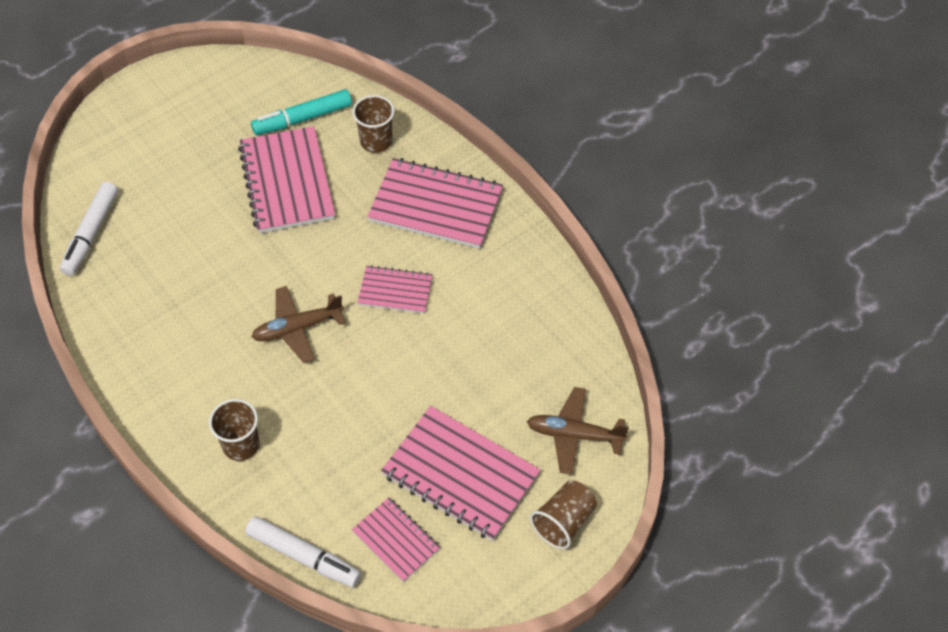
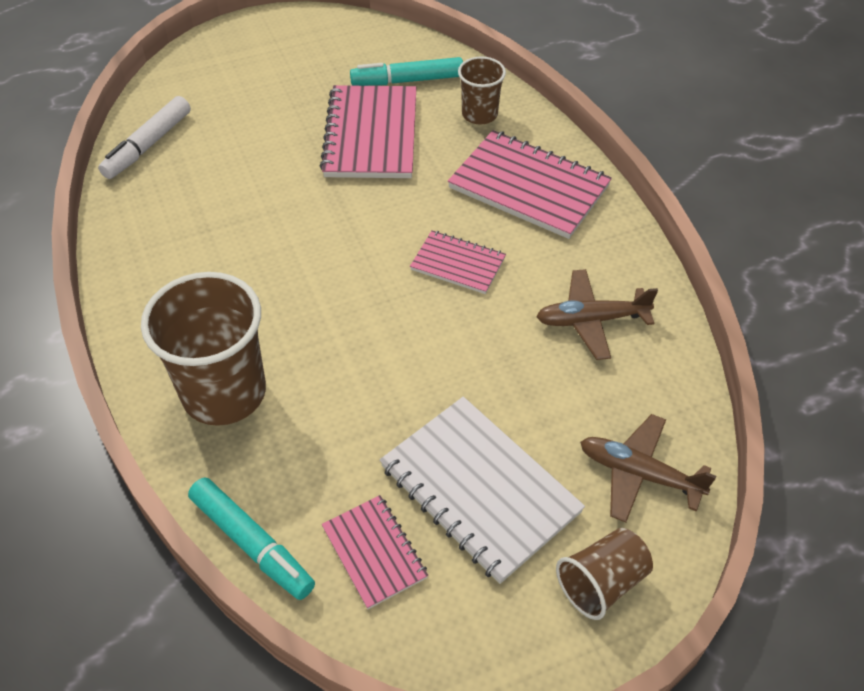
camera: 15 degrees right, 5 degrees down
brown cup [209,399,260,461] -> brown cup [141,272,266,426], size x1.84
white marker [245,516,361,587] -> turquoise marker [188,478,315,600]
brown plane [252,286,346,363] -> brown plane moved to [536,269,658,360]
pink notebook [381,406,540,541] -> white notebook [380,397,585,584]

